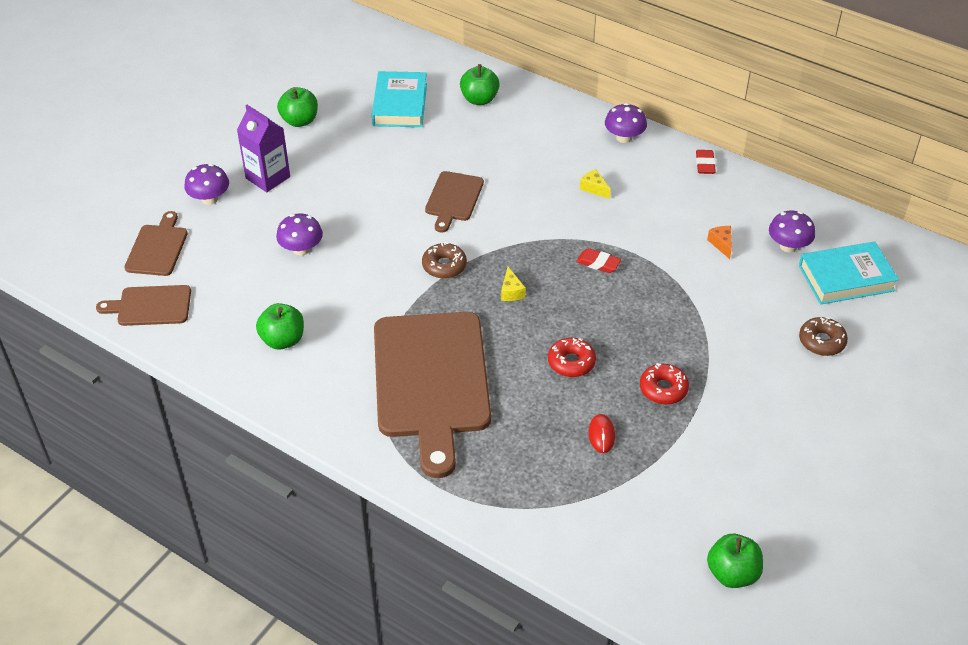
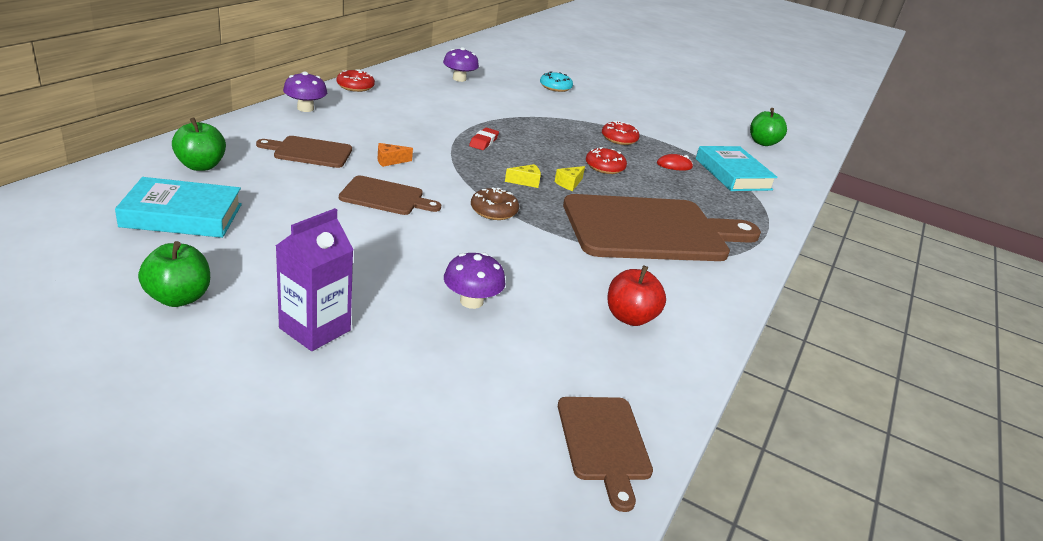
camera: 100 degrees left, 15 degrees down
brown cutting board [124,211,188,276] -> brown cutting board moved to [256,136,352,168]
purple mushroom [184,164,229,205] -> none
green apple [256,303,304,350] -> red apple [607,265,666,326]
yellow cheese [580,169,611,199] -> yellow cheese moved to [555,166,585,191]
red eraser [696,150,716,174] -> red donut [337,69,375,92]
orange cheese [707,226,732,259] -> orange cheese moved to [378,143,413,167]
turquoise book [799,242,899,304] -> turquoise book moved to [696,146,778,191]
brown donut [799,317,848,356] -> turquoise donut [540,71,573,92]

